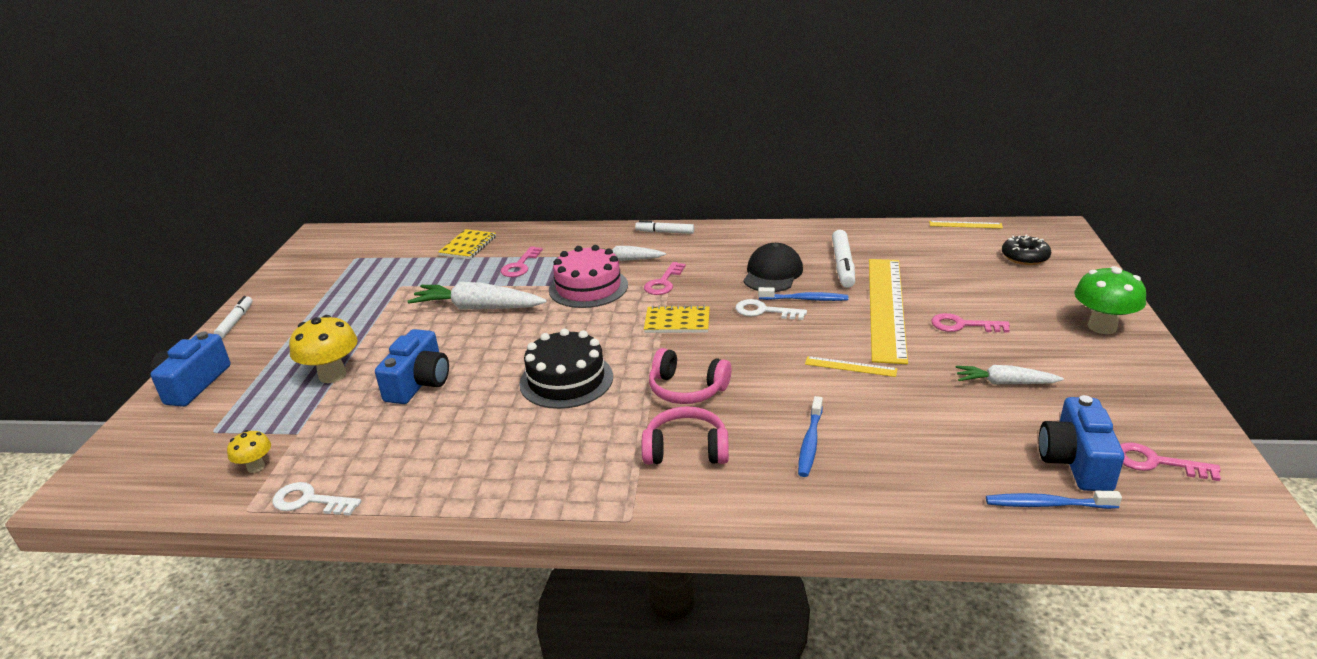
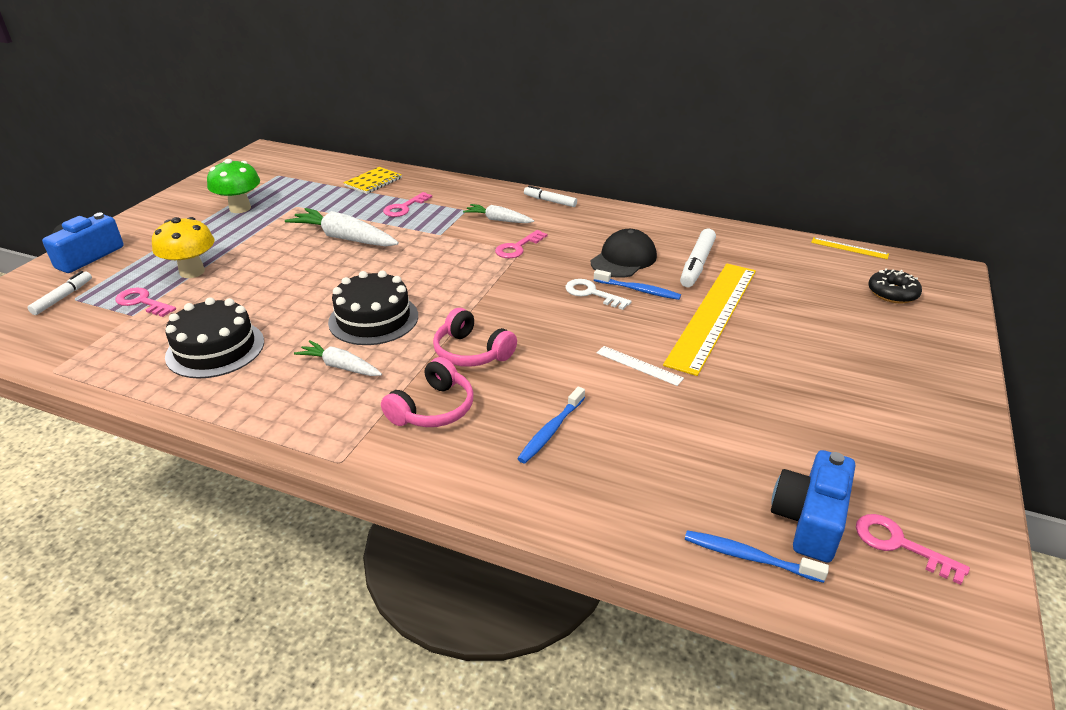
camera: 15 degrees right, 5 degrees up
white marker [214,296,253,339] -> white marker moved to [28,271,92,315]
yellow mushroom [227,430,271,473] -> none
white key [272,482,361,516] -> none
blue camera [375,329,449,404] -> none
pink cake [549,245,628,308] -> none
pink headphones [642,406,729,465] -> pink headphones turned 105 degrees clockwise [381,357,473,427]
yellow notebook [644,305,710,333] -> none
yellow ruler [805,356,897,377] -> white ruler [597,346,684,386]
pink key [931,313,1010,333] -> pink key moved to [116,288,176,317]
white carrot [955,365,1064,385] -> white carrot moved to [294,340,382,376]
green mushroom [1074,266,1146,334] -> green mushroom moved to [207,159,260,213]
none -> black cake [165,297,264,378]

